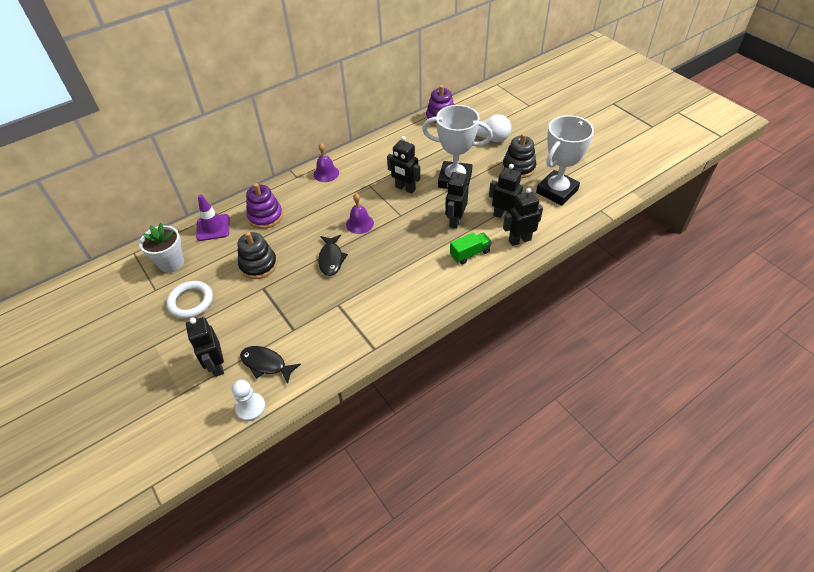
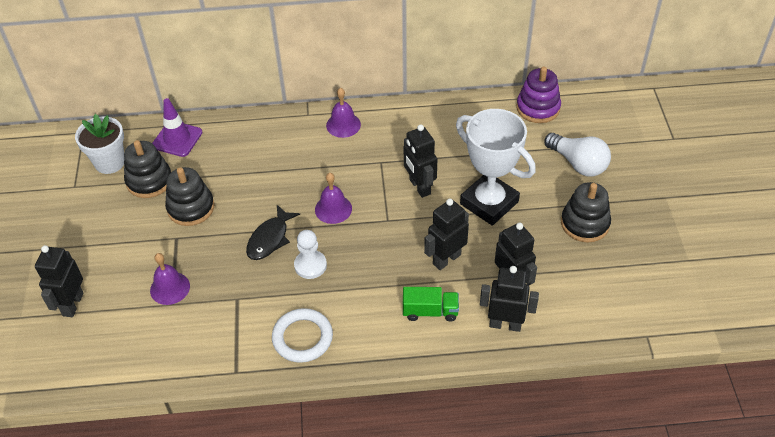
camera: 30 degrees right, 0 degrees up
white ring [166,281,213,319] -> white ring moved to [272,308,333,363]
white pawn [232,380,266,422] -> white pawn moved to [294,230,327,279]
black fish [240,346,301,384] -> none
purple stacking toy [246,183,283,229] -> none
white trophy [536,115,594,206] -> none
none -> black stacking toy [124,140,171,198]
none -> purple bell [150,253,190,305]

